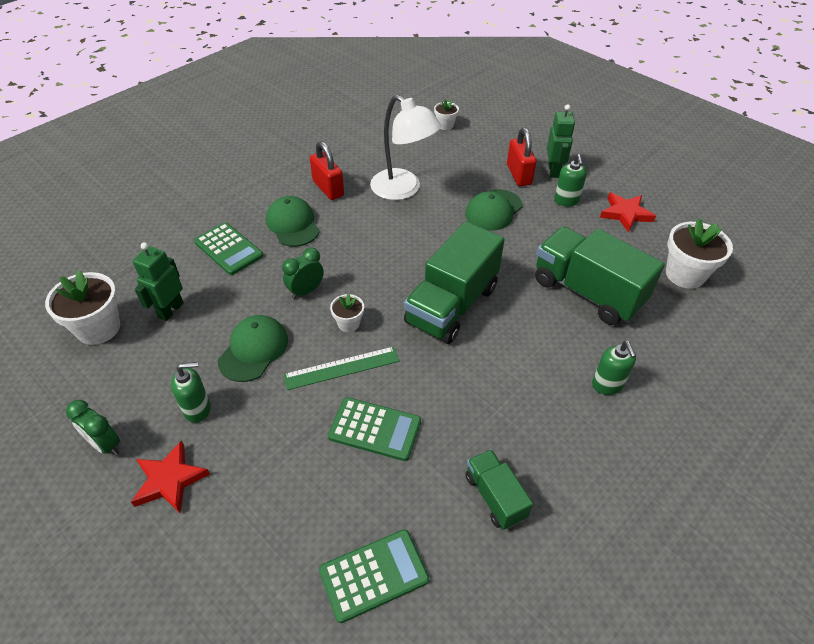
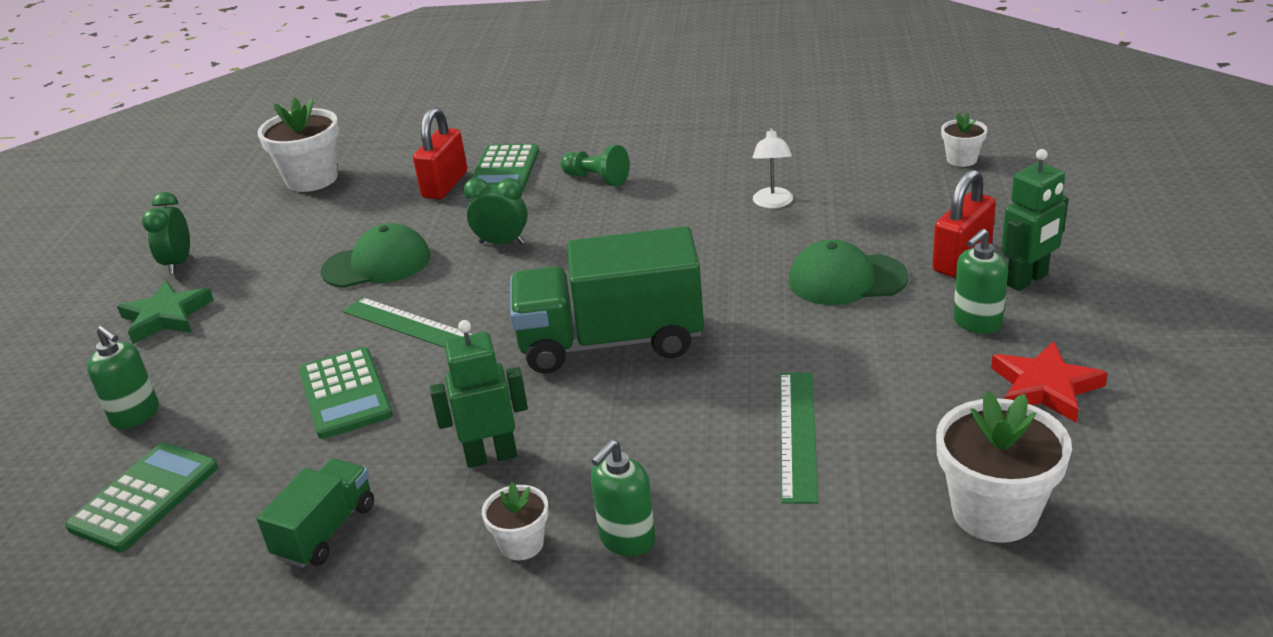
camera: 55 degrees right, 15 degrees down
red star [131,440,210,513] -> green star [117,281,214,344]
green robot [133,242,184,321] -> green robot moved to [430,320,528,468]
green soap dispenser [171,362,211,423] -> green soap dispenser moved to [87,325,159,429]
green cap [266,196,319,247] -> green pawn [561,145,630,186]
red padlock [310,141,344,200] -> red padlock moved to [413,107,467,199]
green calculator [319,529,429,623] -> green calculator turned 90 degrees counterclockwise [65,442,218,552]
white flower pot [330,294,364,332] -> white flower pot moved to [482,482,549,560]
white lamp [370,95,442,200] -> white lamp [752,127,793,208], size x0.48
green truck [535,226,665,325] -> green ruler [780,372,818,504]

